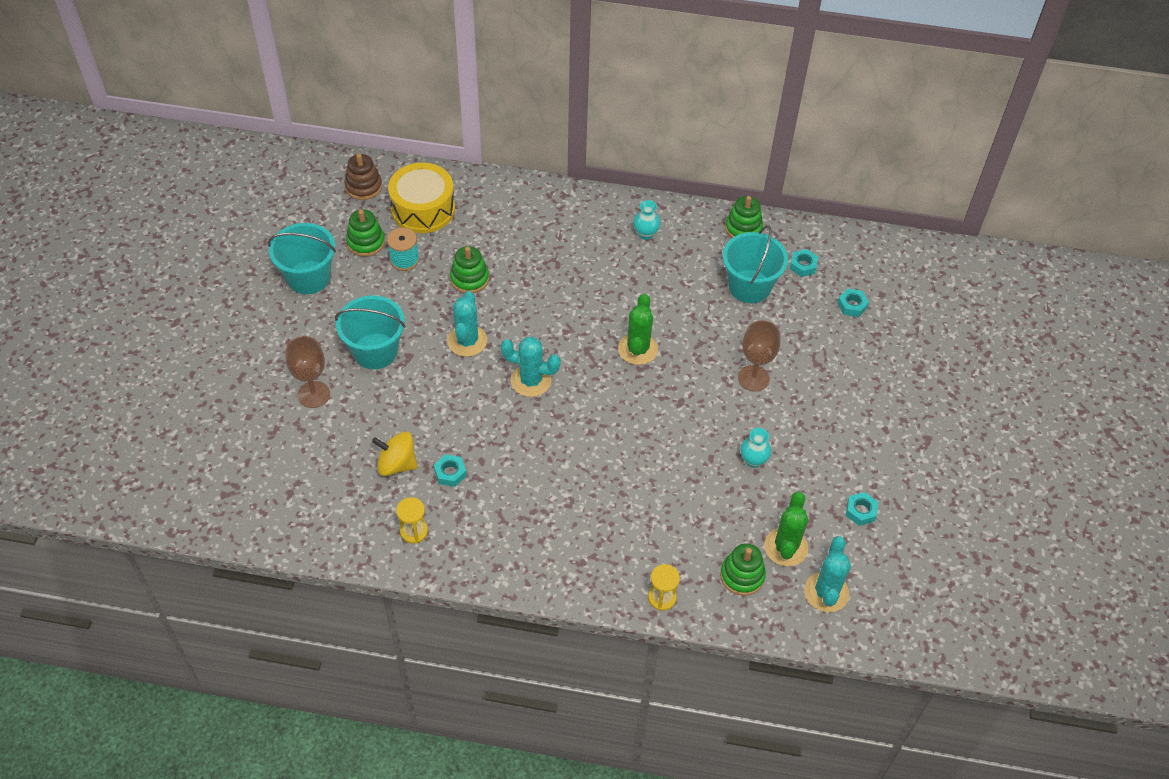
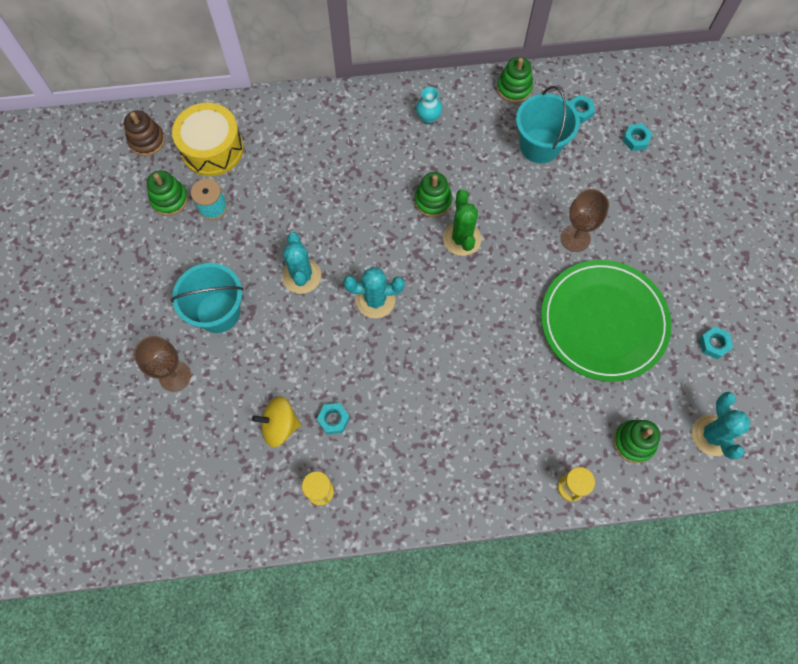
camera: 15 degrees left, 15 degrees up
turquoise bucket [268,223,336,294] -> none
green stacking toy [450,246,489,293] -> green stacking toy moved to [414,172,452,217]
turquoise vase [741,428,771,468] -> green plate [541,260,672,382]
green cactus [764,492,808,567] -> none

